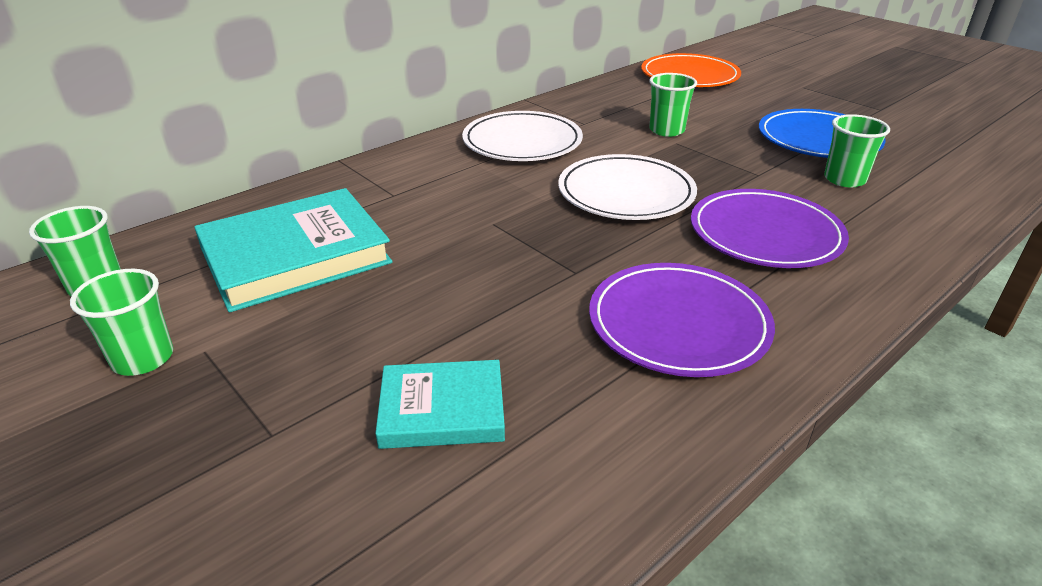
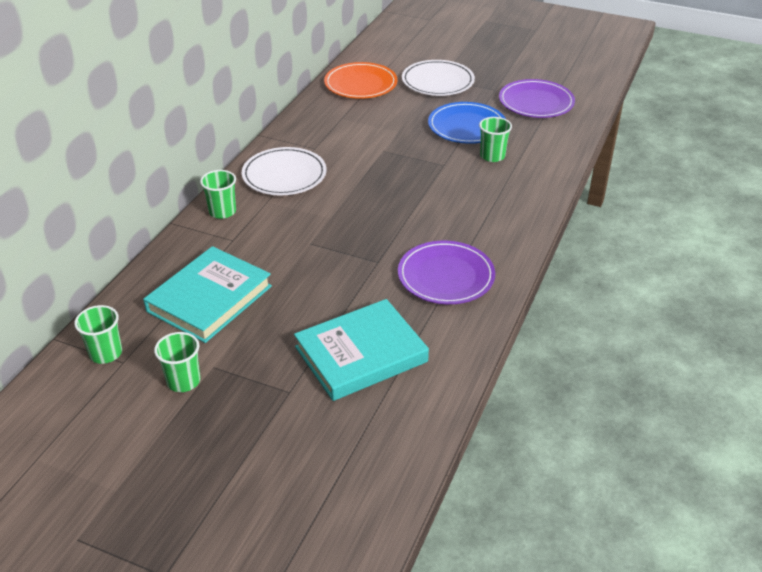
camera: 25 degrees left, 5 degrees up
turquoise book [375,360,505,449] -> turquoise book [294,299,429,401], size x1.74
white plate [558,154,697,220] -> white plate moved to [402,60,475,96]
green cup [649,73,697,137] -> green cup moved to [200,170,236,219]
purple plate [691,189,849,268] -> purple plate moved to [499,79,575,118]

